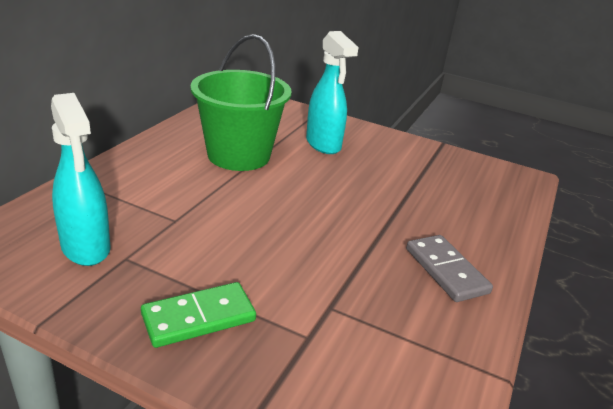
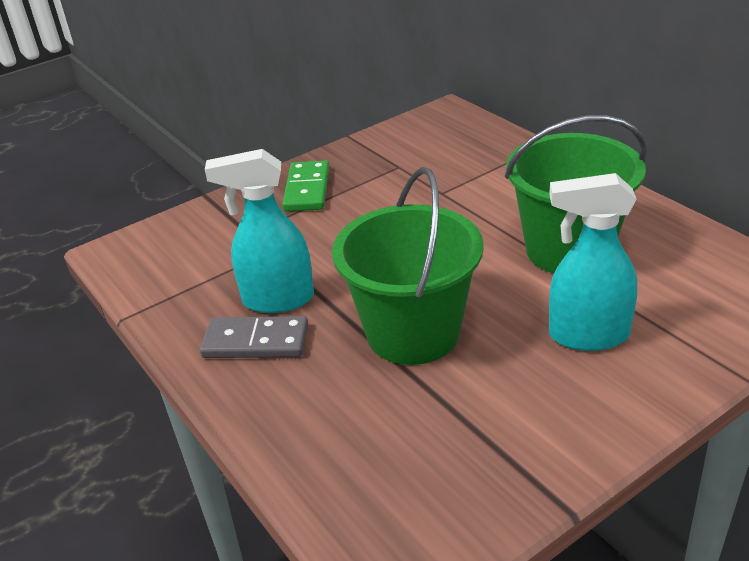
camera: 125 degrees right, 5 degrees up
turquoise spray bottle [51,93,111,266] -> turquoise spray bottle moved to [205,149,314,313]
none -> green bucket [332,167,484,365]

